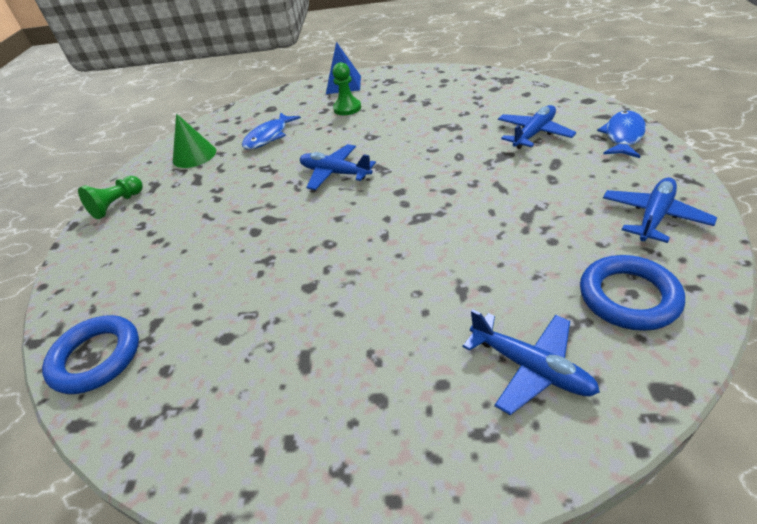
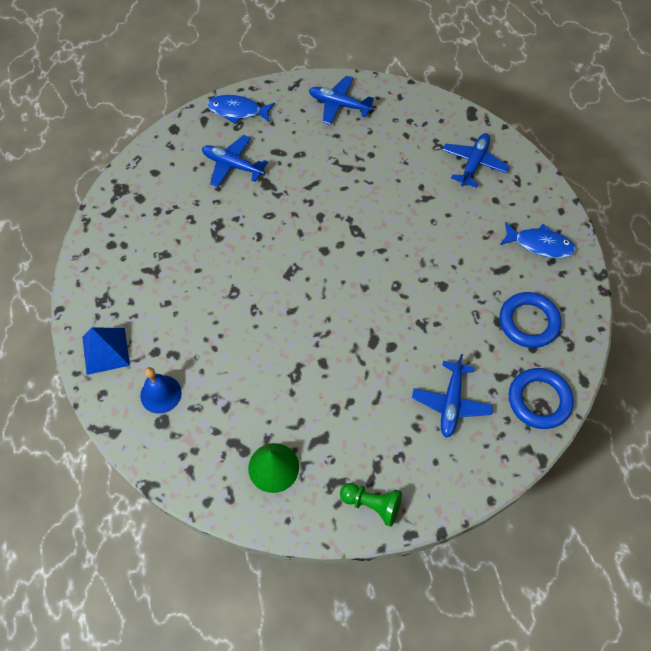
camera: 110 degrees left, 20 degrees up
blue fish [242,112,301,150] -> blue fish moved to [500,222,576,258]
blue plane [300,144,376,190] -> blue plane moved to [412,354,493,438]
green pawn [333,62,361,115] -> none
blue ring [580,255,685,331] -> blue ring moved to [500,292,561,348]
none -> blue bell [140,367,182,414]

